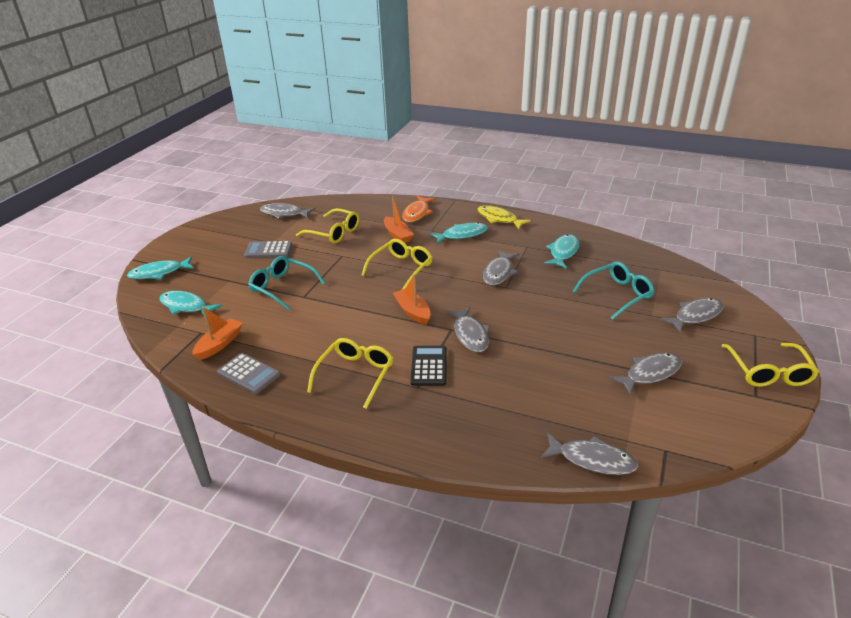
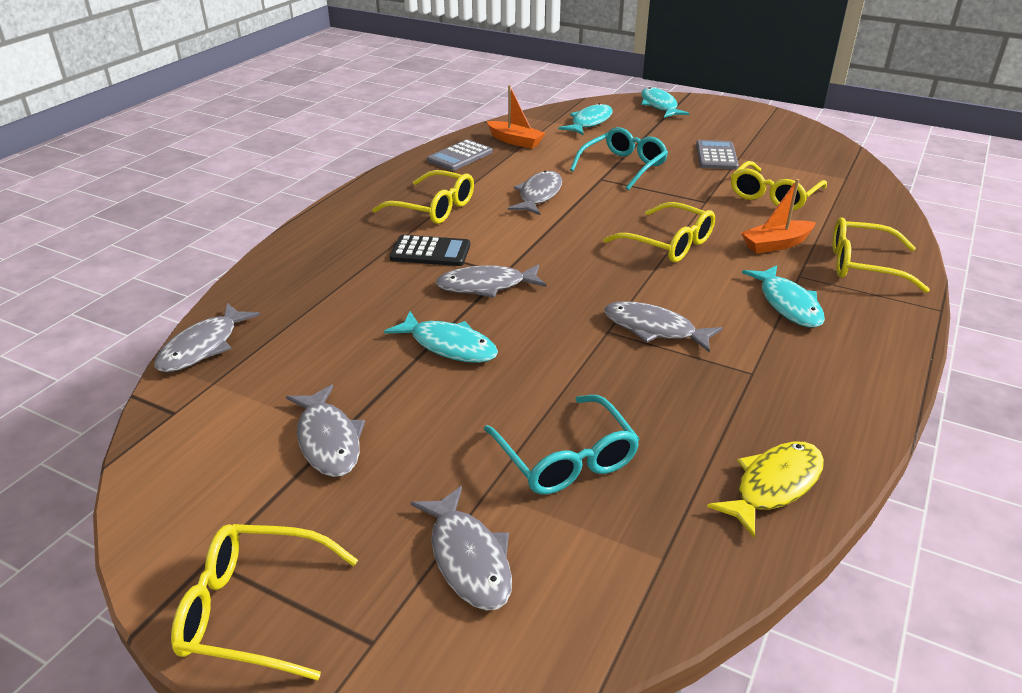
camera: 95 degrees right, 0 degrees up
grey fish [260,203,315,219] -> grey fish moved to [508,171,562,215]
orange boat [393,274,431,325] -> none
orange fish [402,196,435,222] -> yellow glasses [832,217,930,293]
yellow fish [477,205,531,229] -> yellow fish moved to [707,442,824,538]
turquoise fish [544,234,579,269] -> turquoise fish moved to [384,311,498,363]

